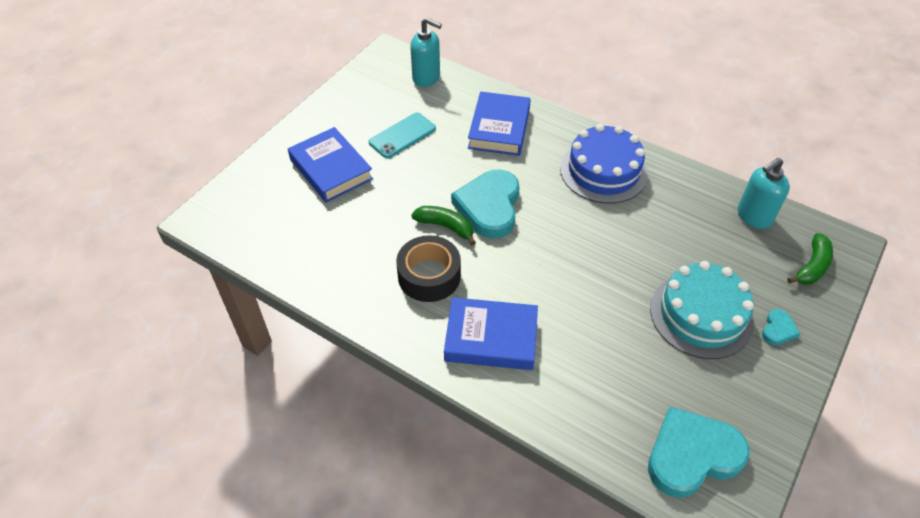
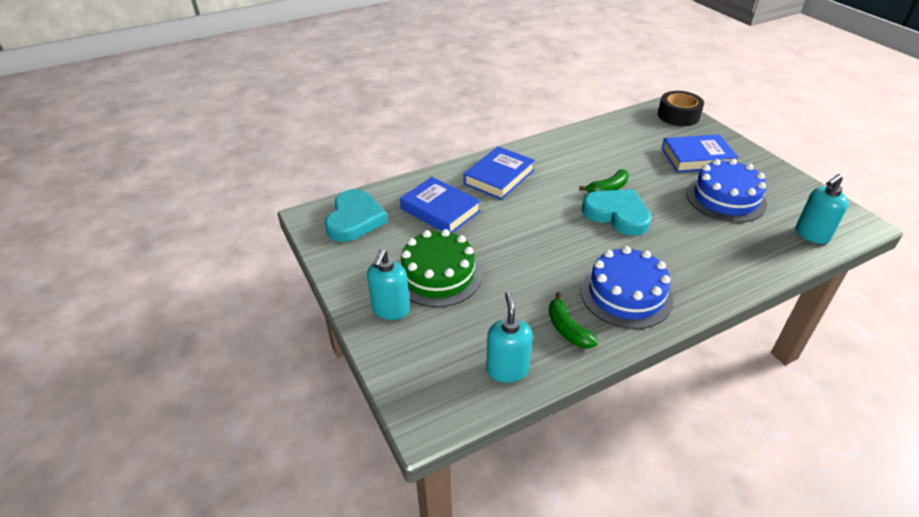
camera: 120 degrees right, 10 degrees down
turquoise phone [369,113,436,158] -> blue cake [686,159,767,223]
black tape [396,235,461,302] -> black tape moved to [658,91,704,126]
blue book [468,92,531,156] -> blue book moved to [400,177,481,233]
turquoise cake [650,261,754,359] -> green cake [399,229,482,307]
turquoise heart [762,309,800,345] -> turquoise soap dispenser [367,249,410,320]
green banana [787,233,833,285] -> green banana moved to [549,292,598,348]

